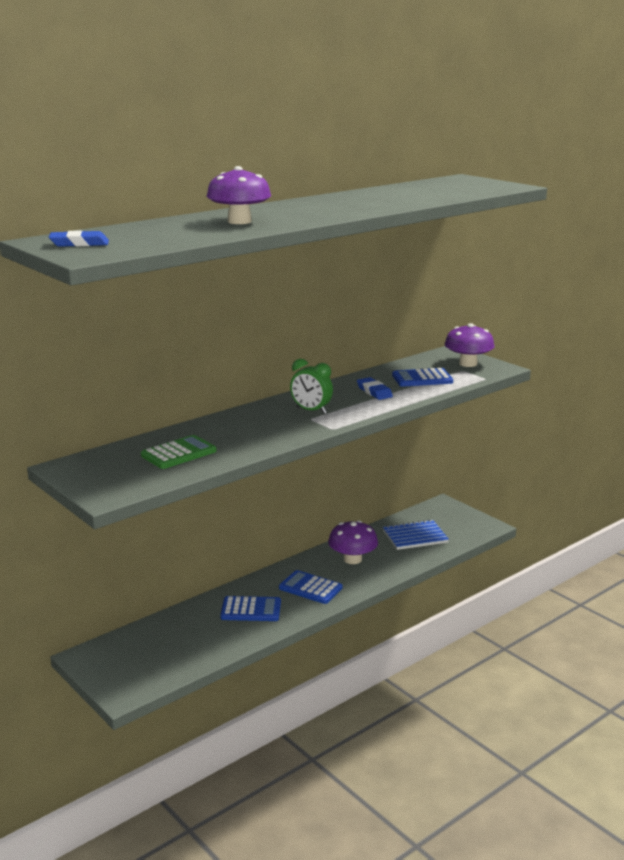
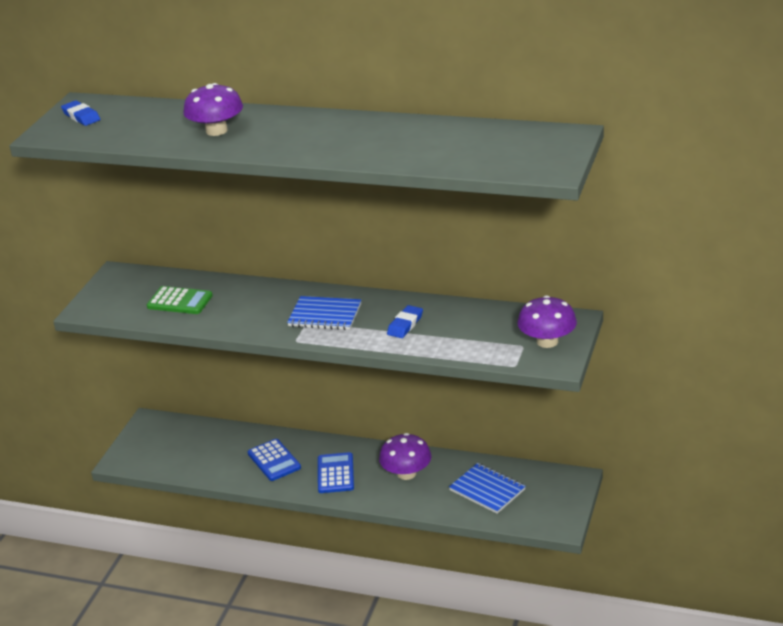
camera: 60 degrees right, 10 degrees up
green clock [290,359,333,414] -> blue notebook [287,296,361,330]
blue calculator [392,368,453,387] -> none

